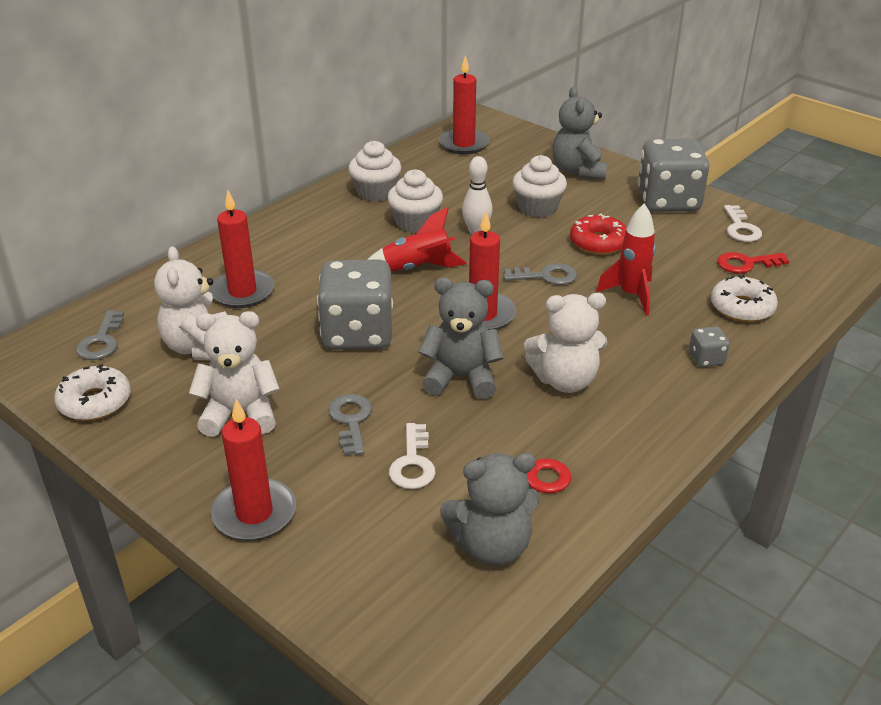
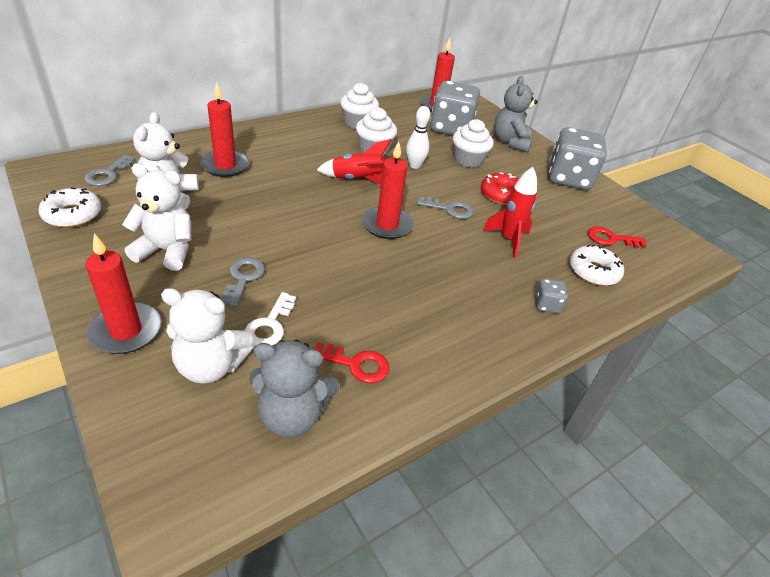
camera: 10 degrees right, 5 degrees up
grey dice [317,259,393,350] -> grey dice moved to [430,81,480,135]
grey teddy bear [418,277,504,399] -> none
white teddy bear [524,293,607,393] -> white teddy bear moved to [161,288,255,383]
white key [724,205,762,242] -> none

